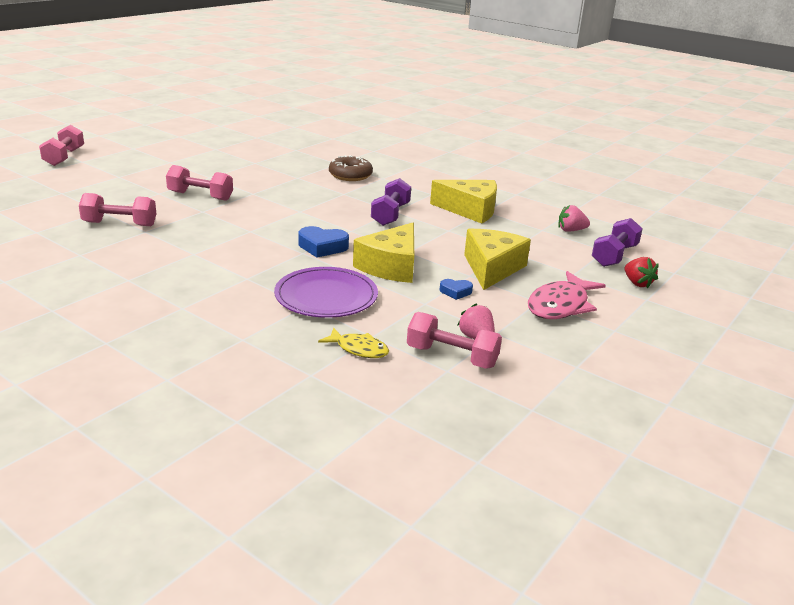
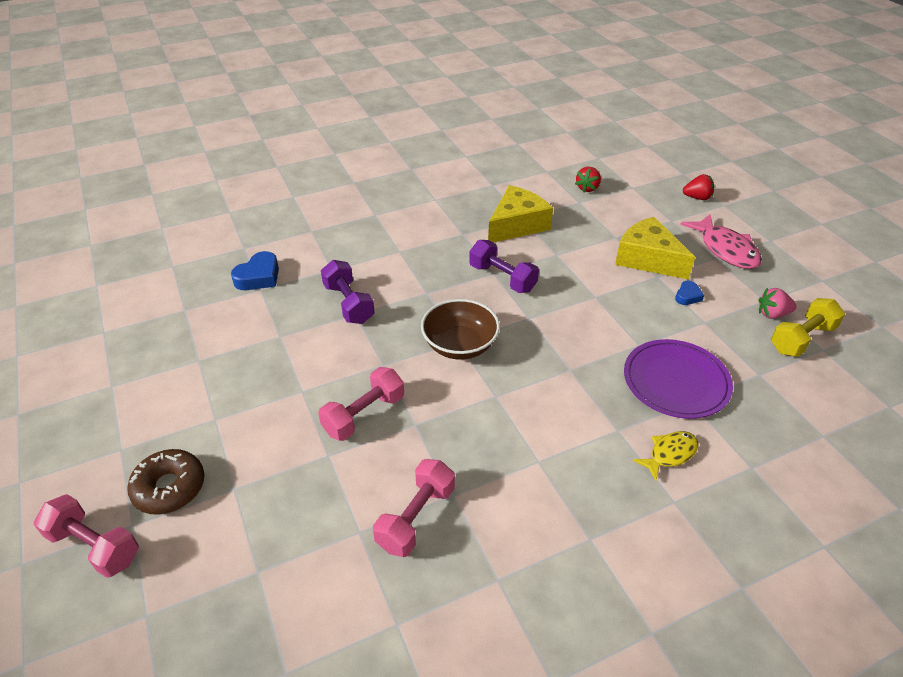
camera: 60 degrees left, 15 degrees up
blue heart [298,226,349,257] -> blue heart moved to [231,251,279,290]
yellow fish [318,328,389,358] -> yellow fish moved to [633,431,699,481]
brown donut [329,155,373,181] -> brown donut moved to [127,449,204,515]
yellow cheese [353,223,414,283] -> none
pink dumbbell [407,312,502,369] -> yellow dumbbell [771,298,845,357]
pink strawberry [558,205,590,232] -> red strawberry [575,167,601,192]
purple dumbbell [592,218,643,267] -> purple dumbbell moved to [321,260,375,324]
none -> brown bowl [421,299,500,360]

